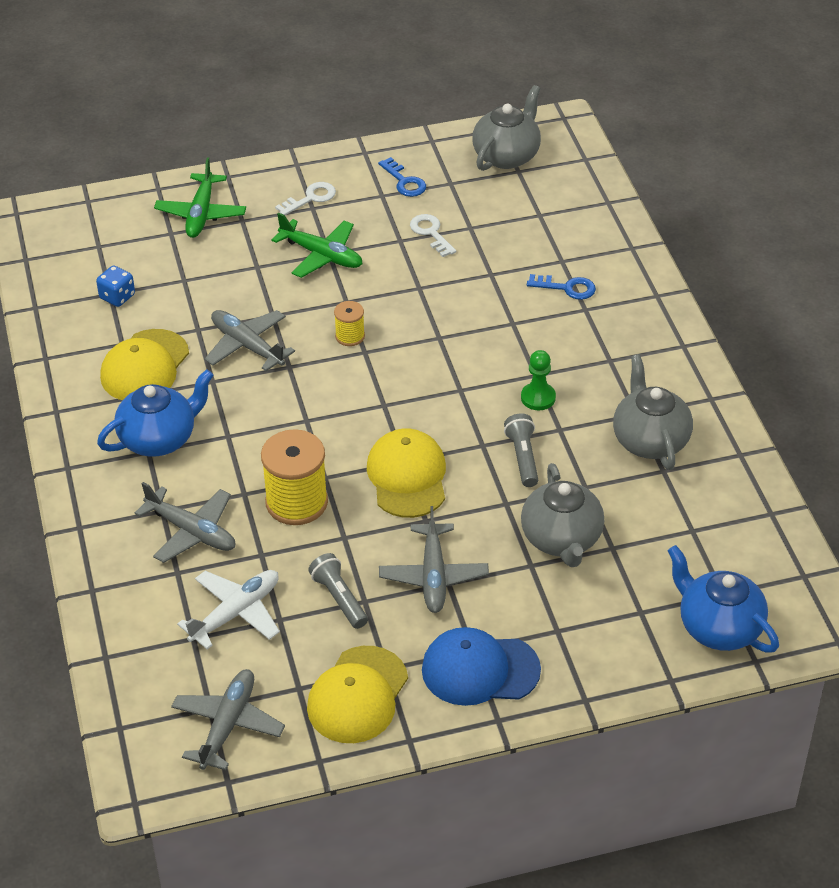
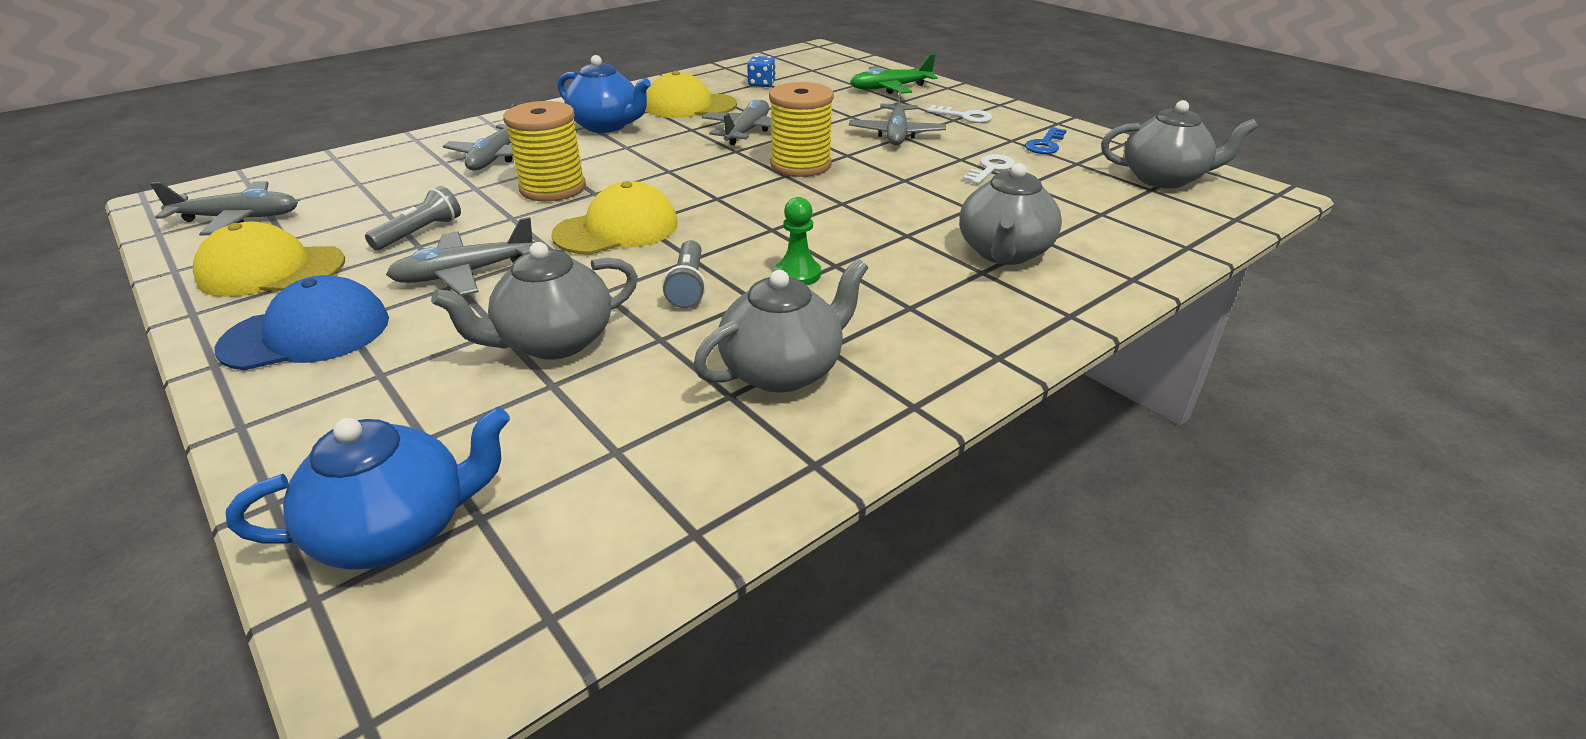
camera: 65 degrees right, 10 degrees down
white plane [177,570,280,649] -> none
green plane [272,213,363,278] -> grey plane [849,84,946,146]
yellow spool [334,301,365,346] -> yellow spool [769,82,834,177], size x1.95
blue cap [422,627,541,706] -> blue cap turned 90 degrees clockwise [214,275,389,370]
grey flashlight [504,413,538,487] -> grey flashlight turned 120 degrees clockwise [662,240,706,308]
blue key [527,274,596,300] -> grey teapot [959,163,1062,265]
blue teapot [668,545,779,653] -> blue teapot turned 45 degrees clockwise [226,407,510,570]

